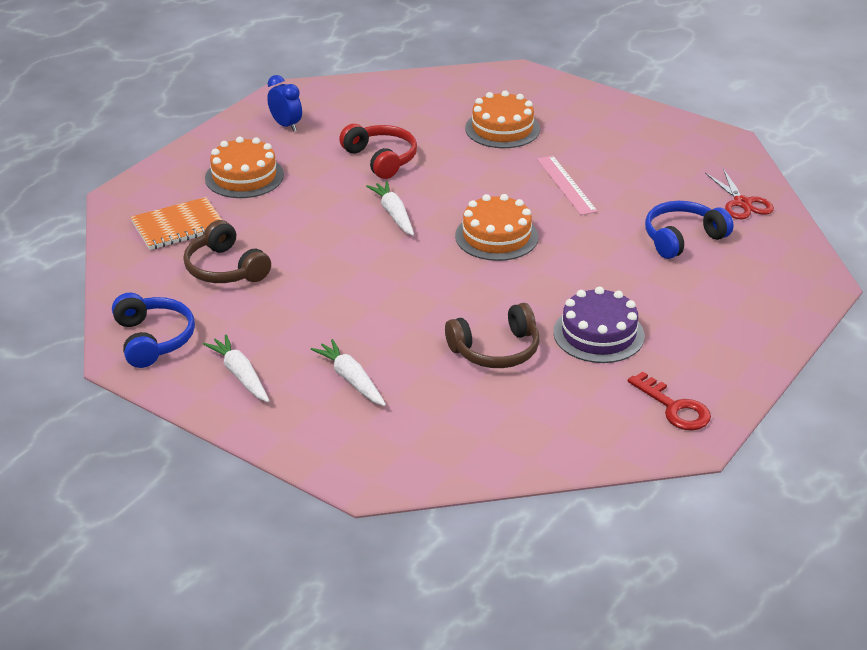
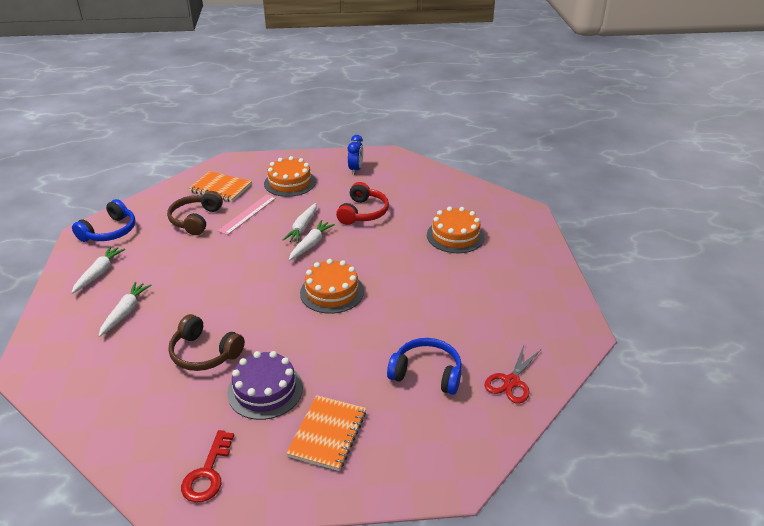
camera: 50 degrees right, 0 degrees up
pink ruler [537,156,598,215] -> pink ruler moved to [218,194,276,235]
none -> white carrot [283,203,316,243]
none -> orange notebook [286,395,366,471]

